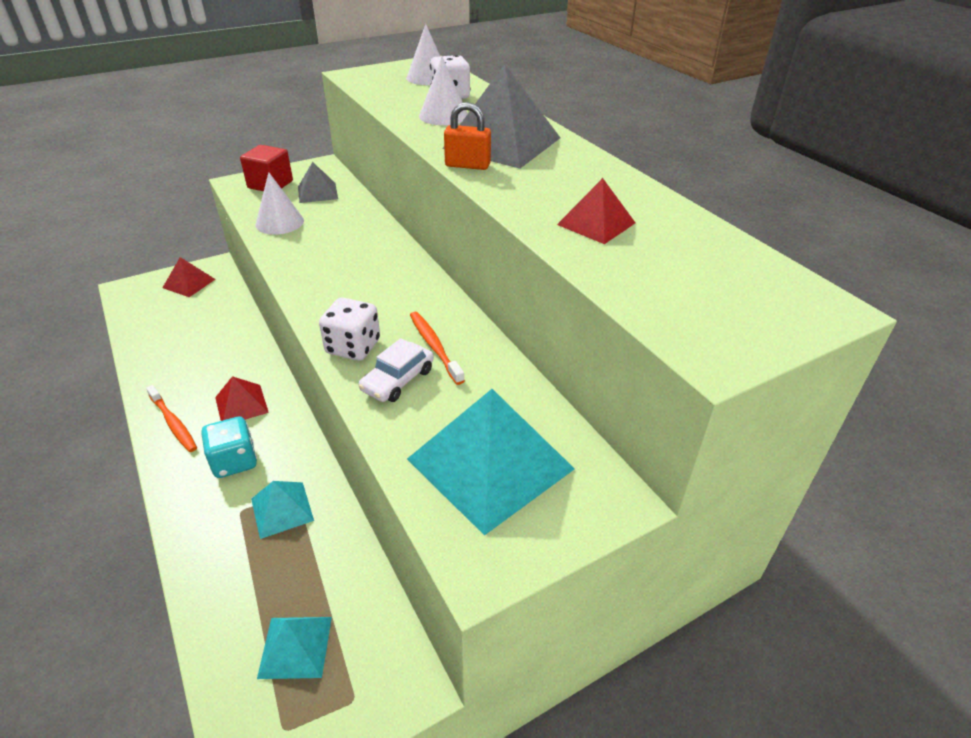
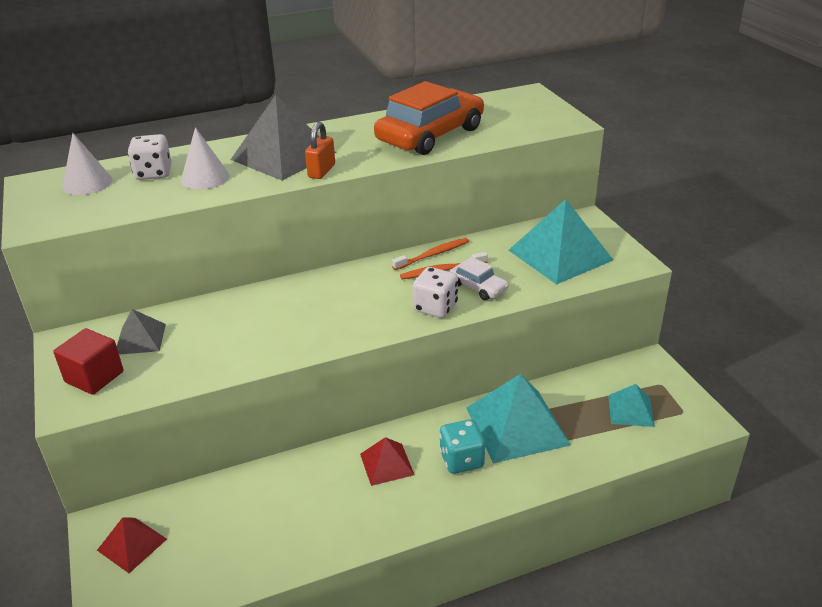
camera: 80 degrees left, 5 degrees down
orange toothbrush [146,385,197,452] -> orange toothbrush moved to [392,238,469,270]
turquoise pyramid [251,481,314,539] -> turquoise pyramid [466,374,571,463], size x1.90
white cone [256,172,304,235] -> none
red pyramid [557,178,635,244] -> orange car [374,81,484,155]

